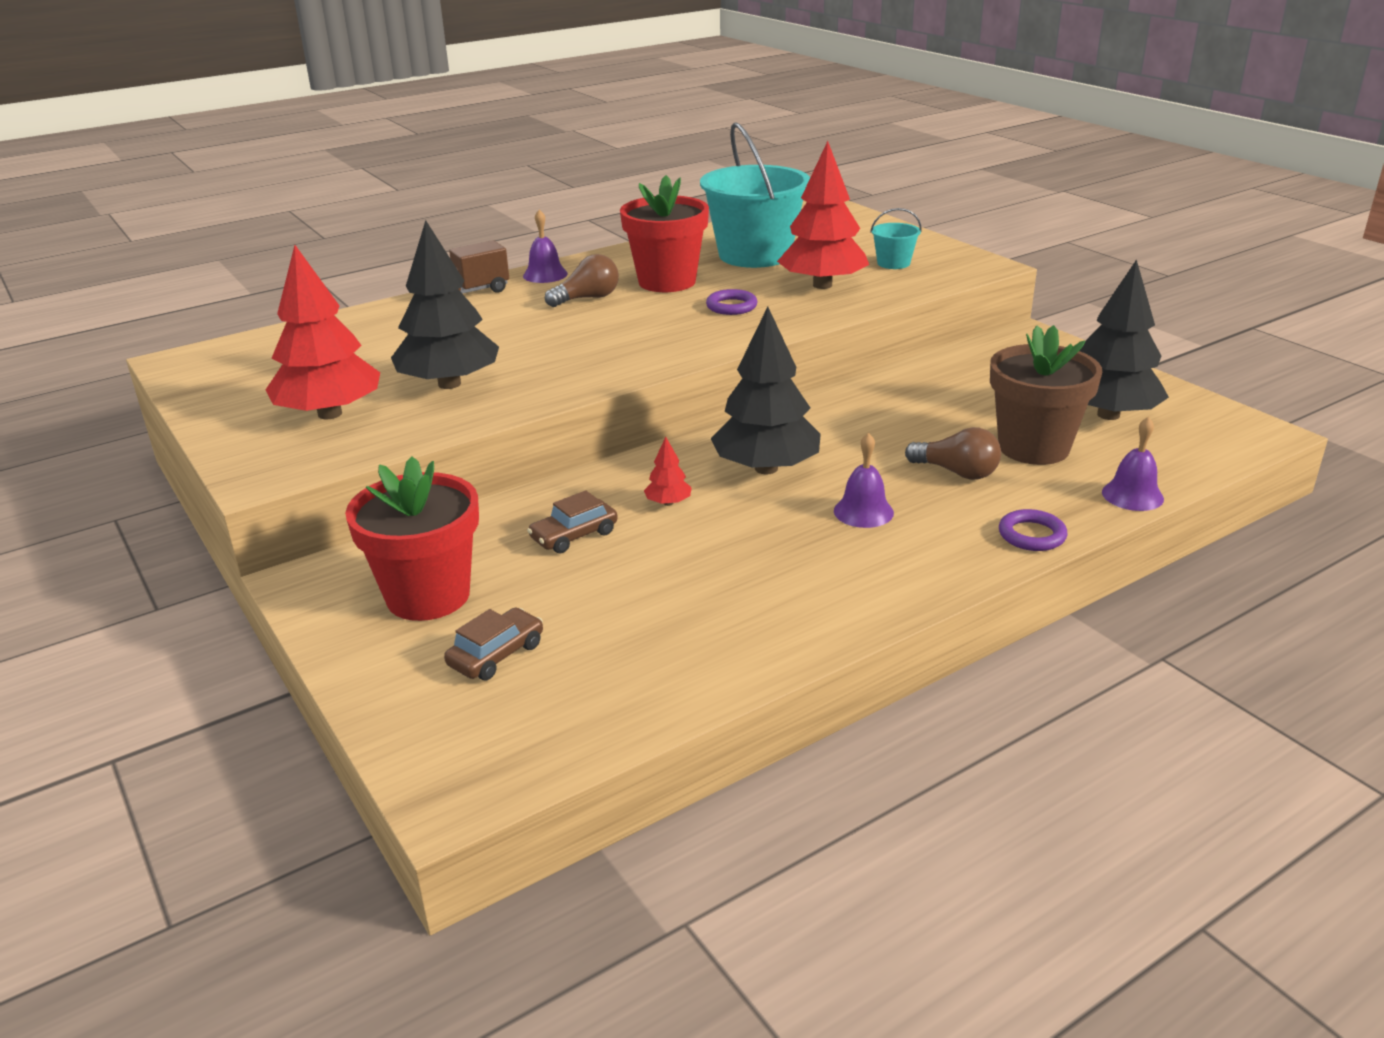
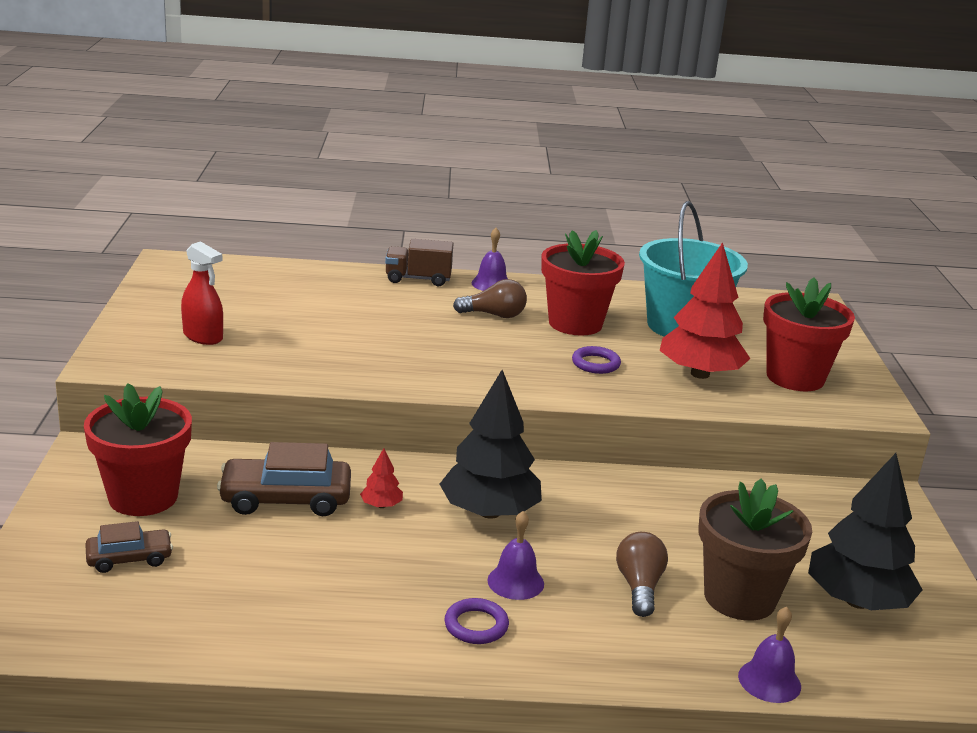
camera: 30 degrees right, 5 degrees down
red tree [265,245,380,419] -> red spray bottle [181,241,223,345]
black tree [391,220,499,389] -> none
brown car [527,490,618,554] -> brown car [217,442,351,516], size x1.70
turquoise bucket [870,208,921,269] -> red flower pot [763,278,855,391]
brown light bulb [905,427,1001,480] -> brown light bulb turned 150 degrees counterclockwise [616,532,668,617]
purple ring [999,509,1067,551] -> purple ring moved to [444,598,509,644]

